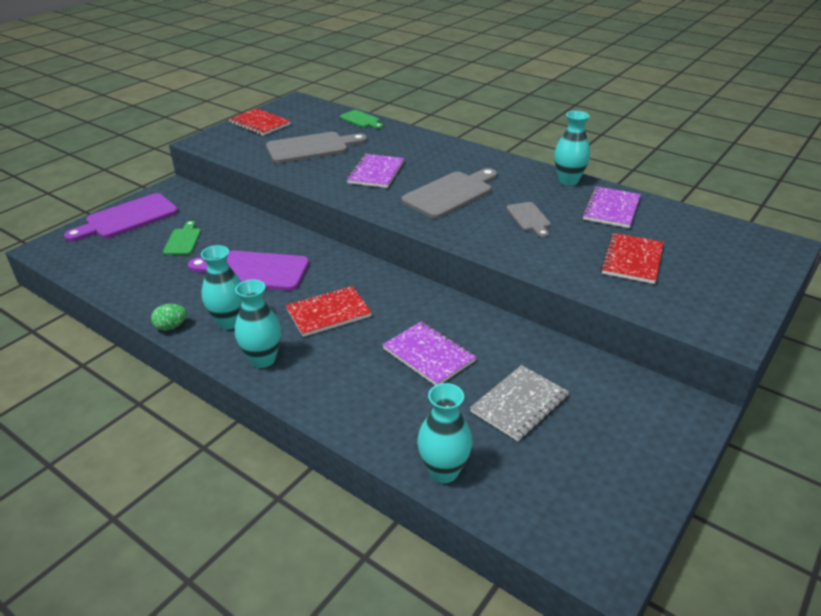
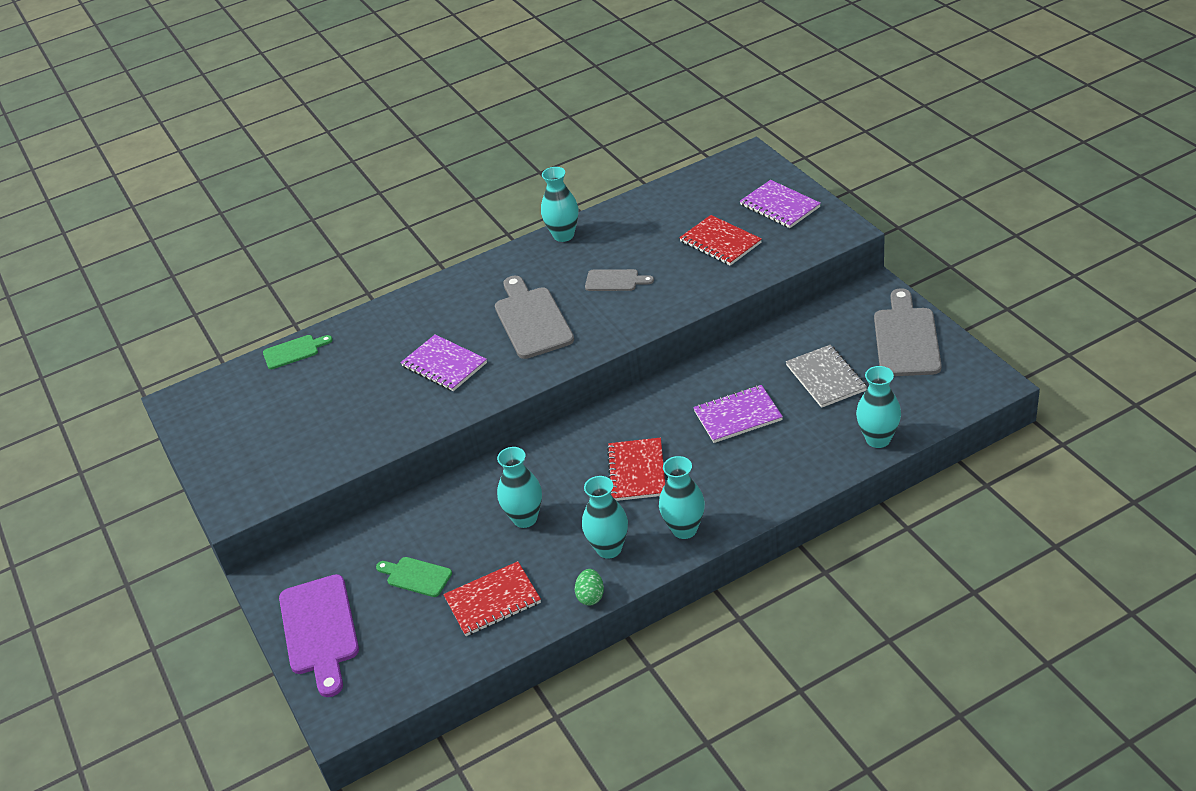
camera: 60 degrees left, 5 degrees up
purple cutting board [188,250,309,291] -> turquoise vase [497,447,542,528]
red notebook [229,108,291,136] -> red notebook moved to [443,561,541,636]
grey cutting board [266,132,367,163] -> grey cutting board moved to [874,288,942,376]
purple notebook [582,186,641,228] -> purple notebook moved to [740,180,821,228]

